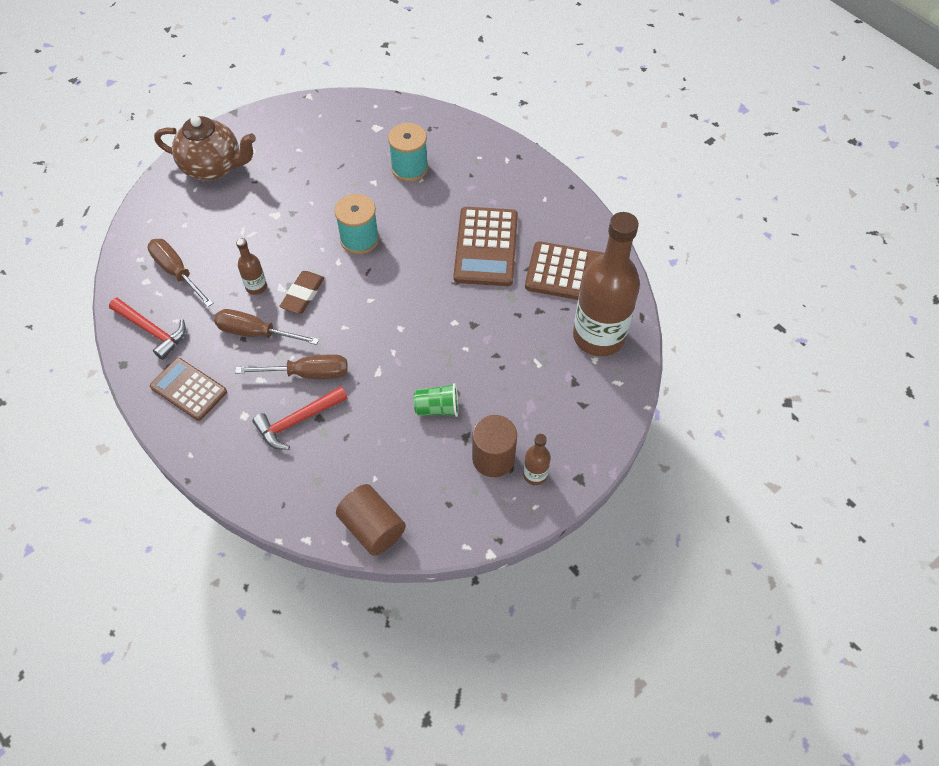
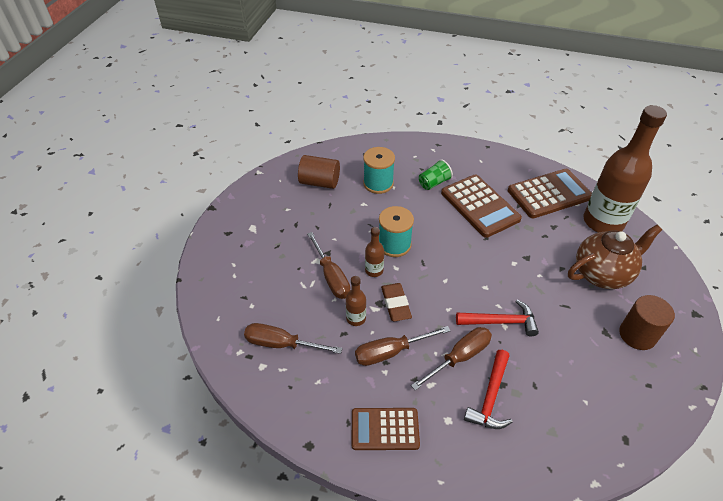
camera: 35 degrees left, 10 degrees down
red hammer [109,298,186,360] -> red hammer moved to [456,300,539,336]
brown teapot [154,116,256,181] -> brown teapot moved to [568,225,662,289]
brown cylinder [336,484,406,556] -> brown cylinder moved to [298,155,340,189]
green cup [414,383,458,417] -> green cup moved to [419,159,453,190]
brown bottle [523,434,551,485] -> brown bottle moved to [365,227,384,277]
none -> brown screwdriver [307,232,350,299]

